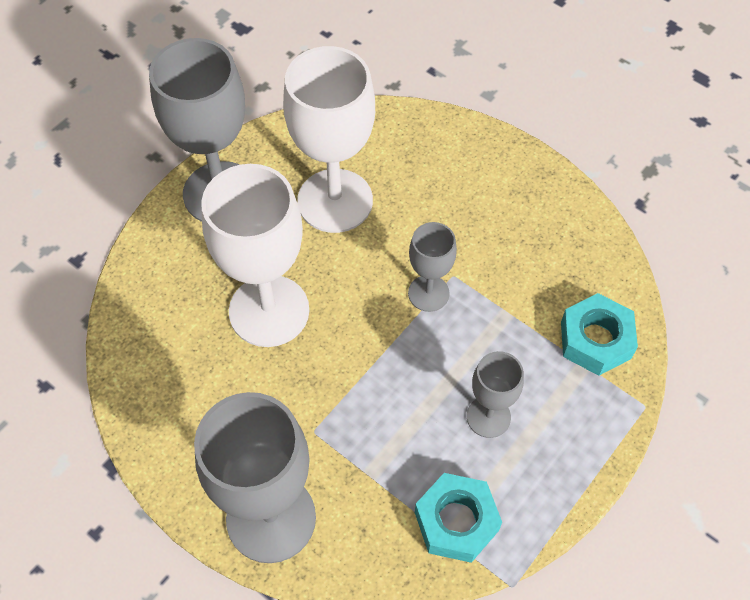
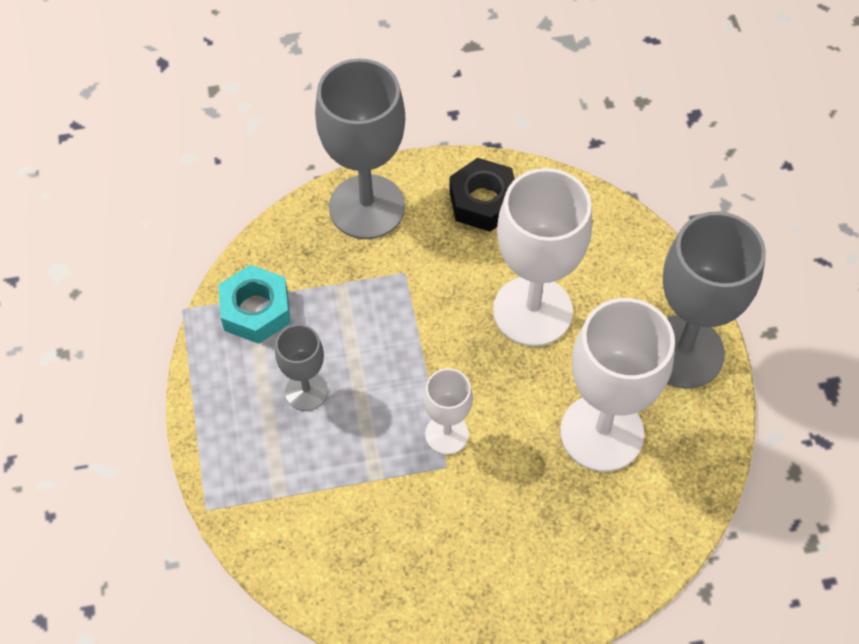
camera: 130 degrees right, 0 degrees up
grey goblet [408,222,457,312] -> white goblet [424,368,473,455]
turquoise nut [561,293,638,376] -> none
none -> black nut [449,158,515,232]

